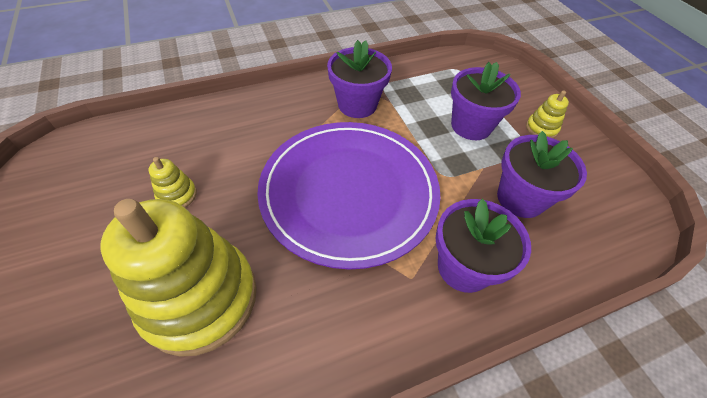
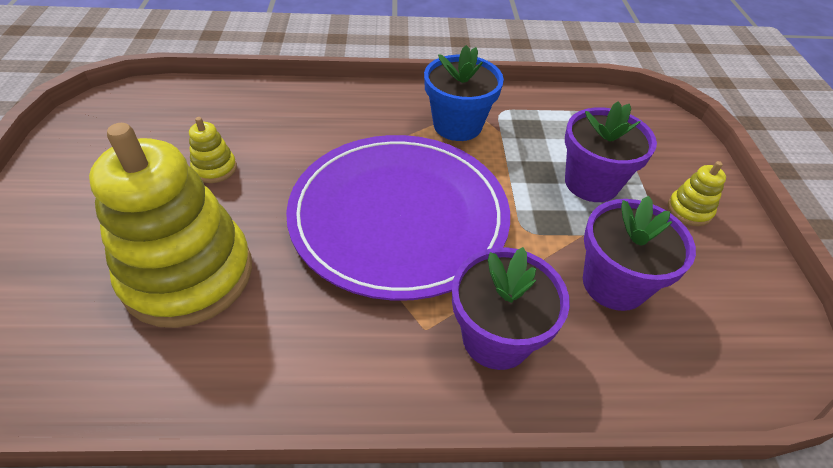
camera: 20 degrees right, 5 degrees down
purple flower pot [327,40,392,118] -> blue flower pot [424,45,504,141]

